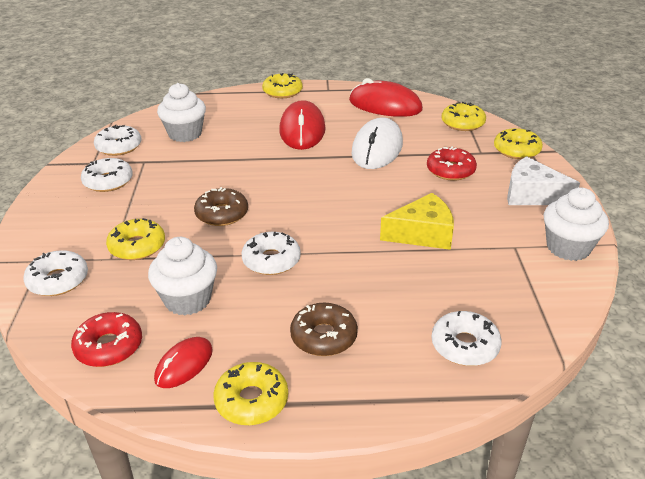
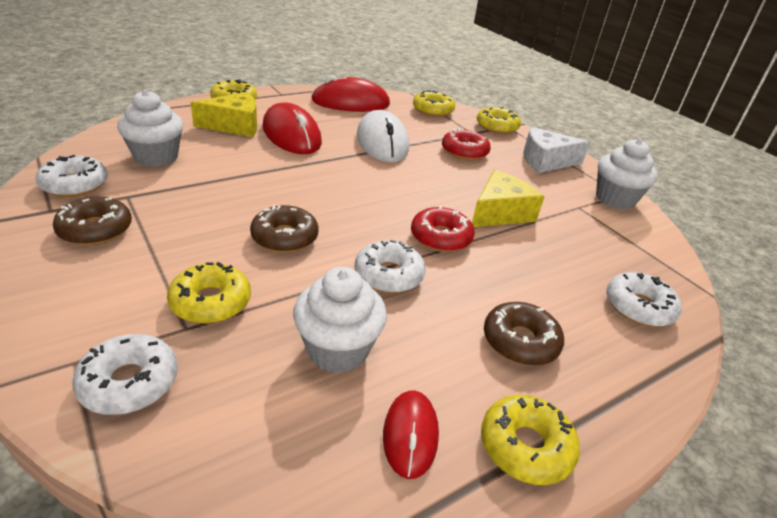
camera: 35 degrees left, 0 degrees up
red donut [71,312,142,367] -> red donut moved to [411,206,474,252]
white donut [81,158,133,192] -> brown donut [53,197,132,245]
none -> yellow cheese [191,92,257,137]

